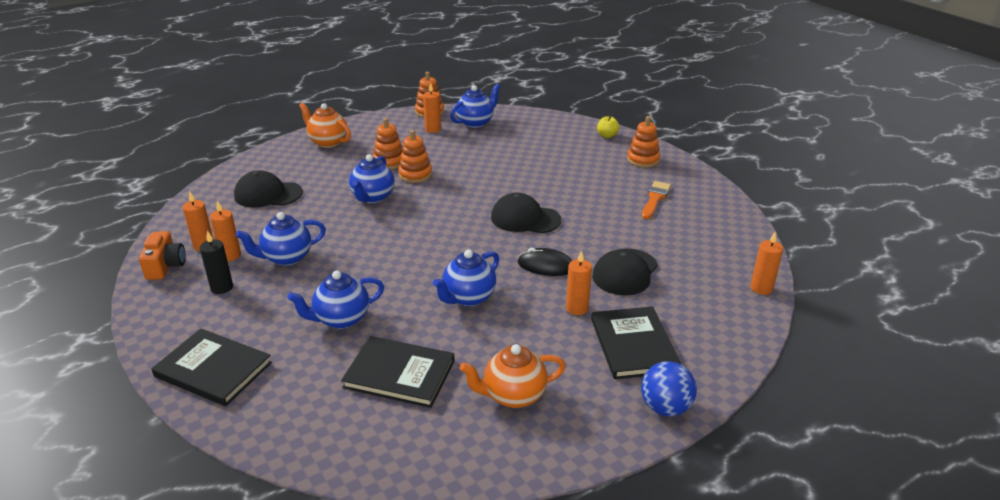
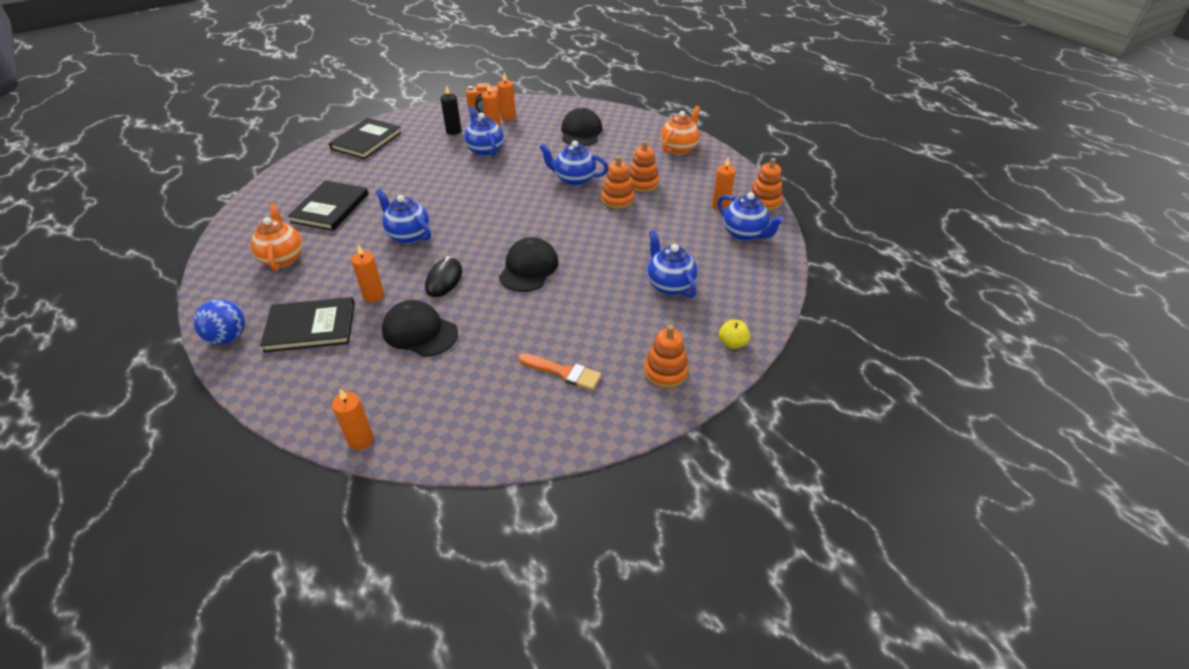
camera: 90 degrees right, 10 degrees up
blue teapot [288,270,384,329] -> blue teapot moved to [647,230,698,298]

